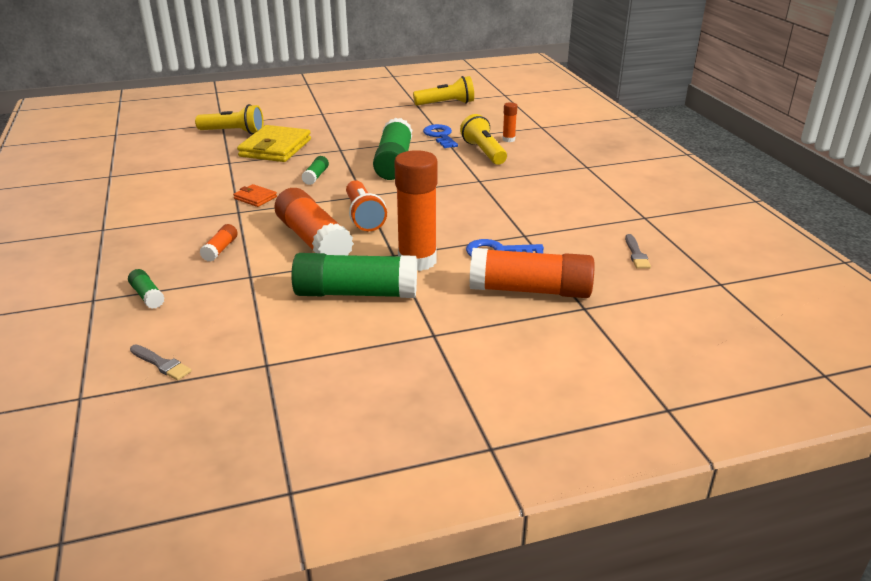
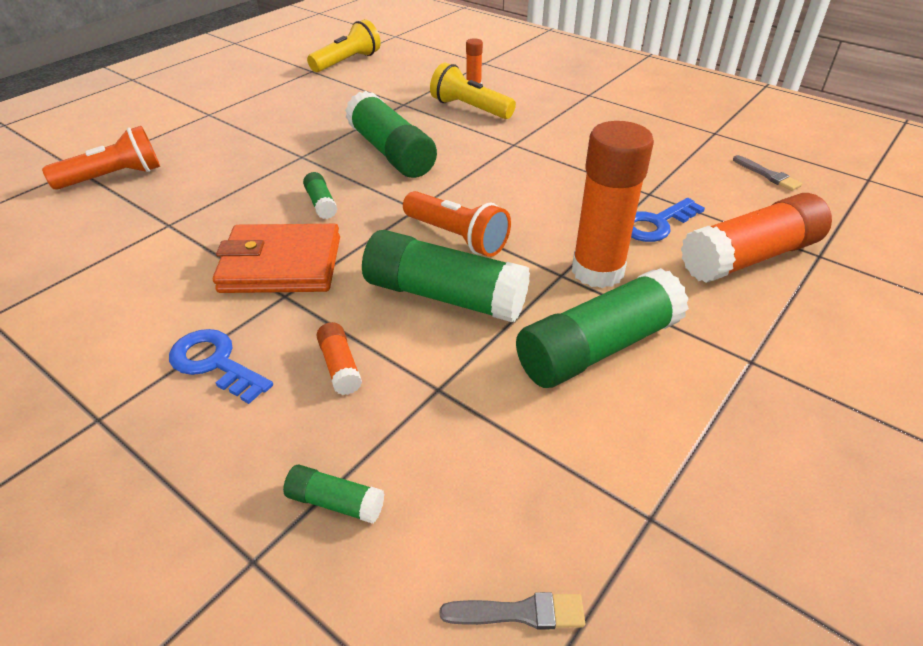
camera: 35 degrees left, 10 degrees up
yellow flashlight [195,104,264,135] -> orange flashlight [42,126,160,190]
orange wallet [233,184,277,207] -> orange wallet [213,224,340,293], size x2.10
yellow wallet [237,125,311,162] -> none
orange glue stick [274,188,354,255] -> green glue stick [362,230,530,322]
blue key [423,124,458,148] -> blue key moved to [169,329,273,404]

